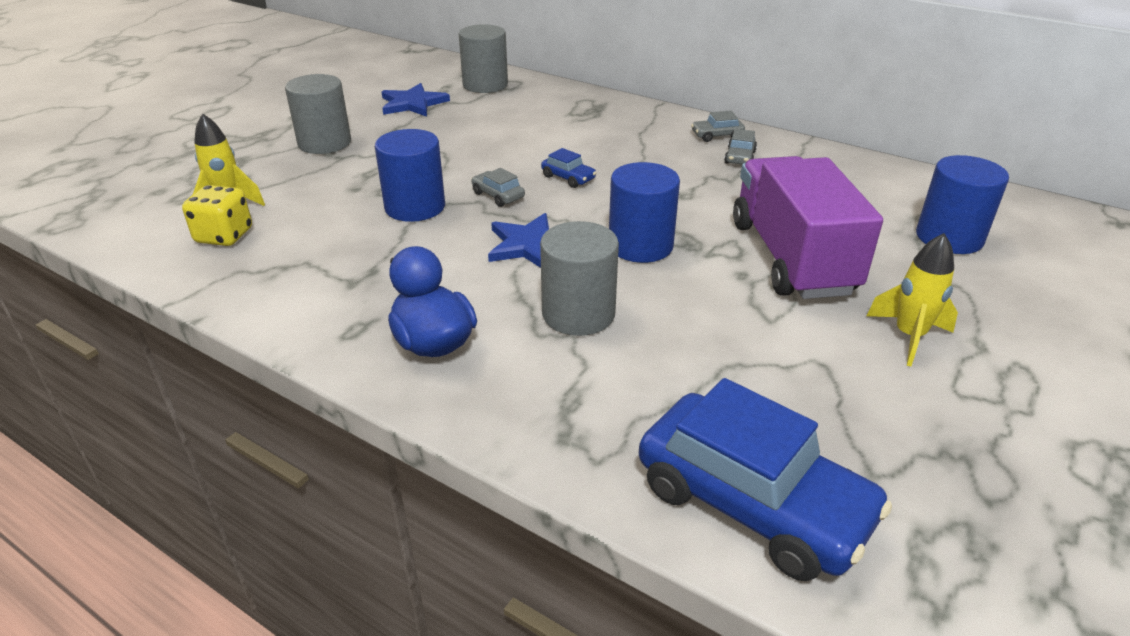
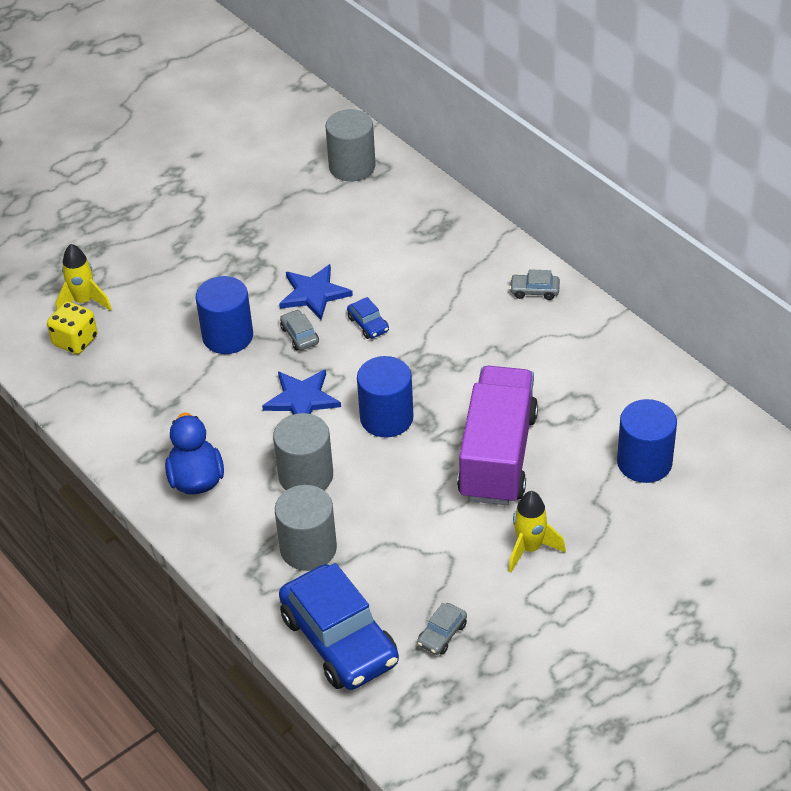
camera: 20 degrees right, 10 degrees up
grey cylinder [285,74,351,154] -> grey cylinder moved to [275,485,337,571]
blue star [382,83,450,117] -> blue star moved to [279,264,353,320]
grey car [724,129,757,164] -> grey car moved to [417,603,467,655]

